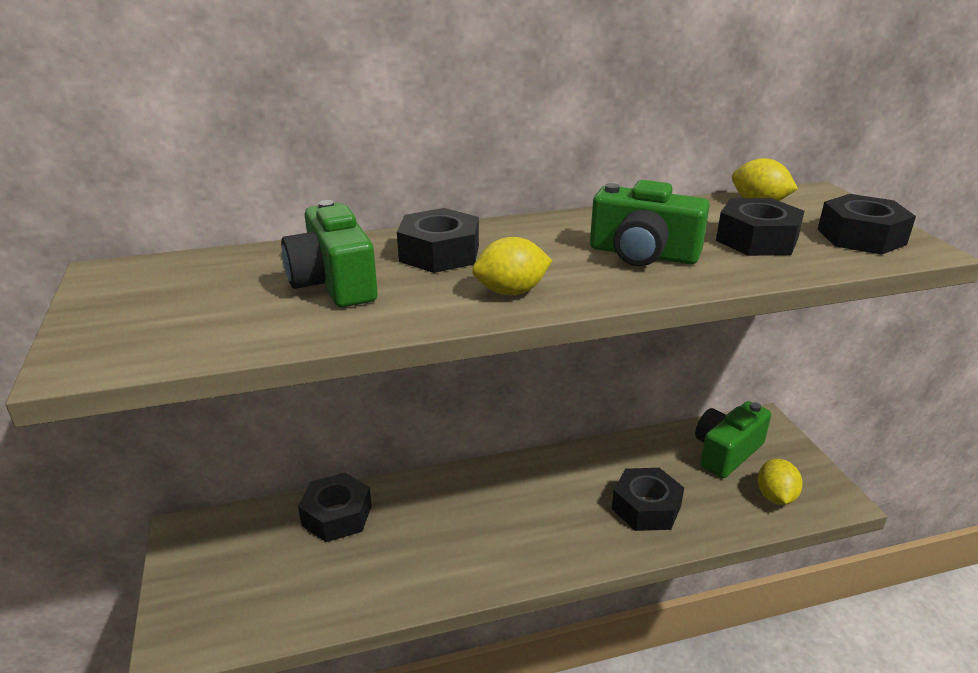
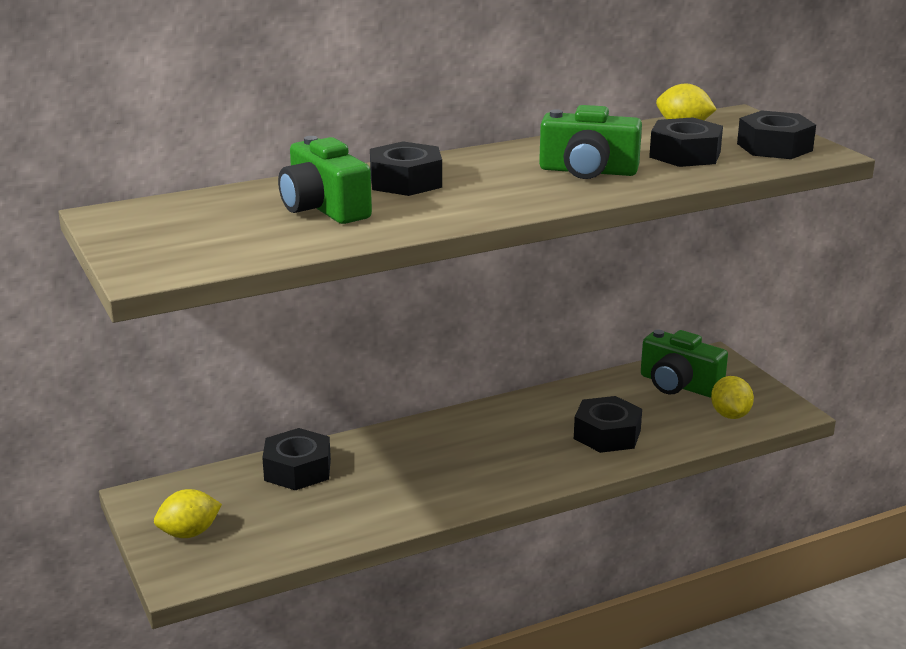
camera: 10 degrees left, 5 degrees down
yellow lemon [472,237,552,295] -> yellow lemon moved to [154,489,222,538]
green camera [695,401,771,478] -> green camera turned 90 degrees counterclockwise [641,329,728,397]

